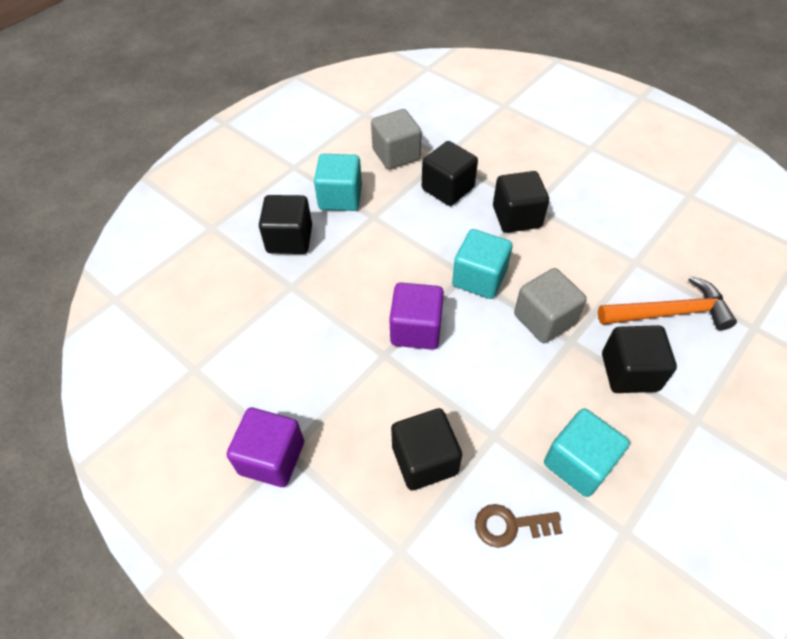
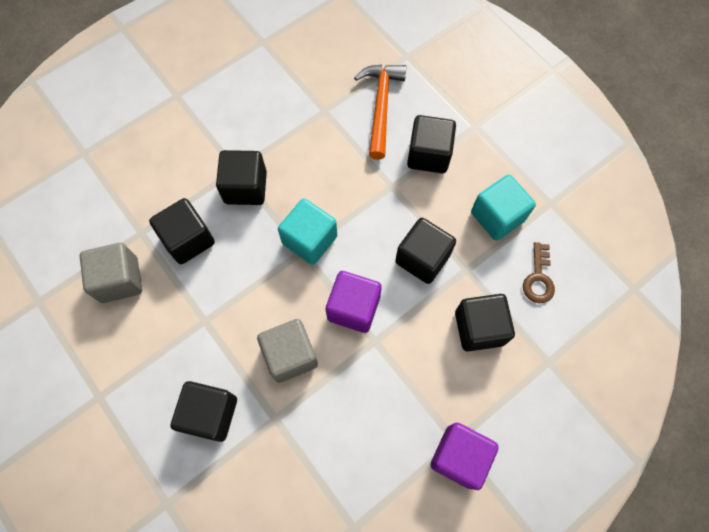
camera: 80 degrees left, 15 degrees up
turquoise cube [314,154,362,211] -> none
grey cube [514,268,587,343] -> grey cube moved to [257,319,318,383]
none -> black cube [395,218,456,284]

